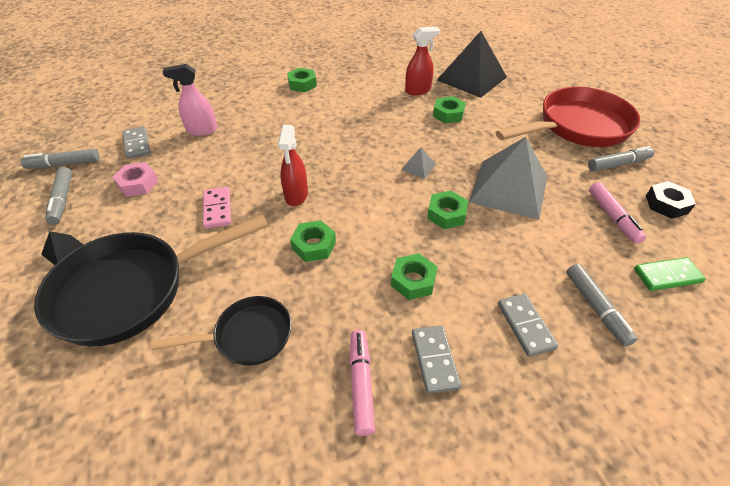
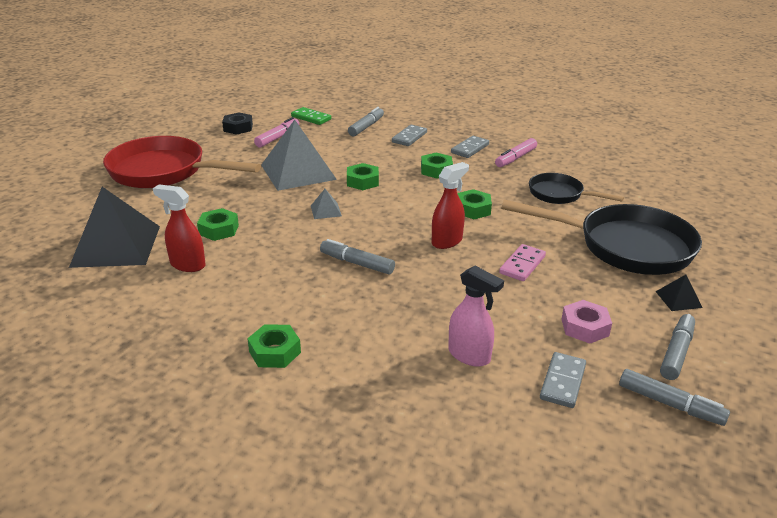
camera: 135 degrees left, 15 degrees down
grey marker [588,146,654,171] -> grey marker moved to [320,239,395,274]

